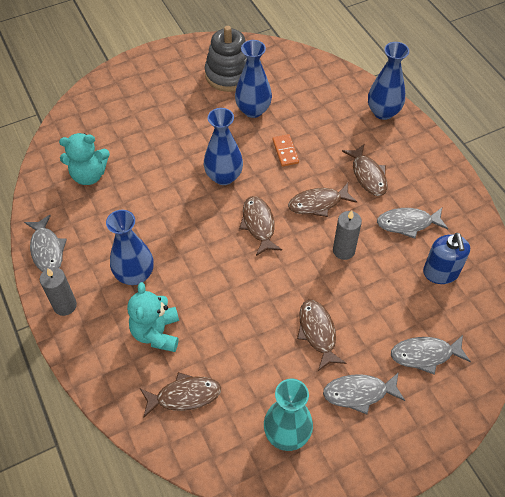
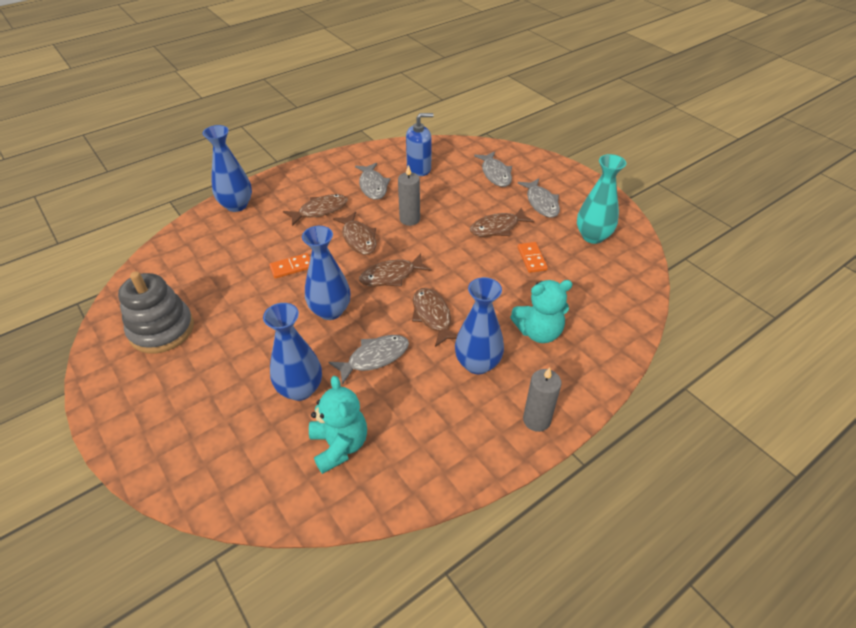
camera: 100 degrees left, 10 degrees down
grey fish [24,215,67,272] -> grey fish moved to [329,335,409,385]
brown fish [140,372,221,418] -> brown fish moved to [412,288,458,347]
blue vase [235,40,272,118] -> blue vase moved to [263,303,322,401]
none -> orange domino [518,242,548,273]

